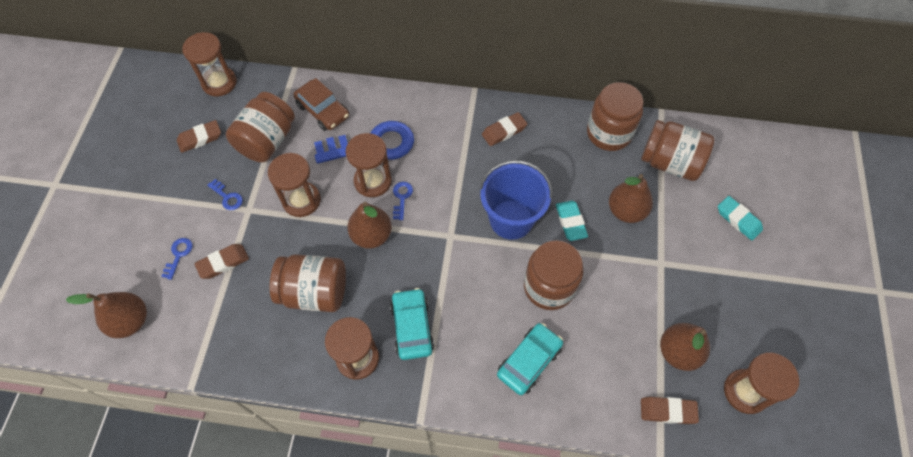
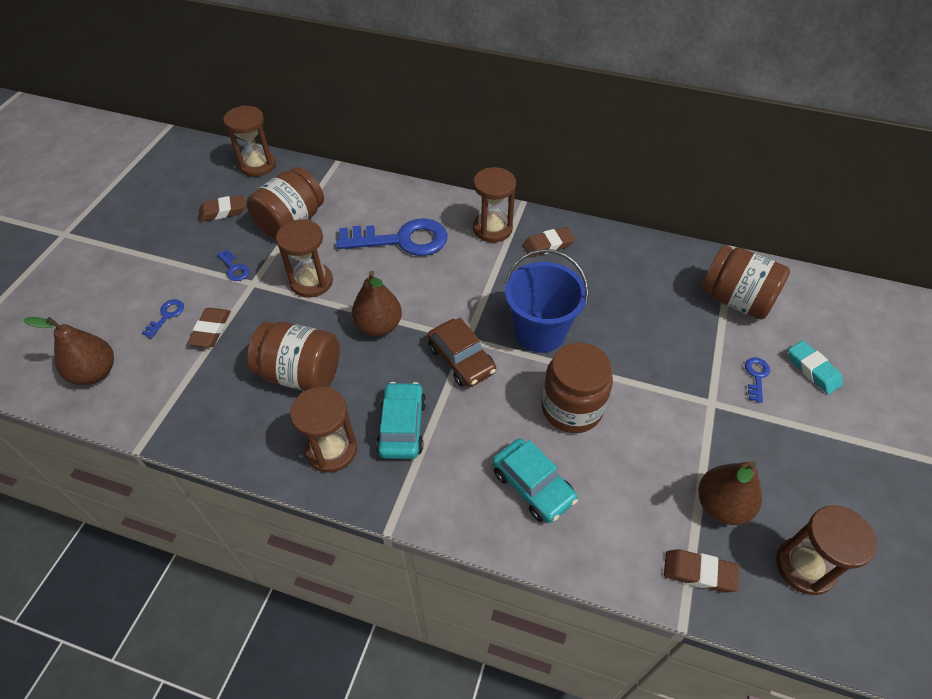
camera: 10 degrees right, 10 degrees down
brown eraser [194,244,249,279] -> brown eraser turned 60 degrees counterclockwise [187,308,231,347]
brown car [293,78,349,131] -> brown car moved to [427,318,496,387]
brown hourglass [346,133,392,197] -> brown hourglass moved to [473,167,516,242]
blue key [393,182,413,220] -> blue key moved to [745,358,770,403]
turquoise car [497,323,563,395] -> turquoise car turned 90 degrees clockwise [492,438,578,523]
turquoise eraser [556,201,588,241] -> none
brown jar [587,82,643,151] -> none
brown pear [609,174,653,223] -> none

